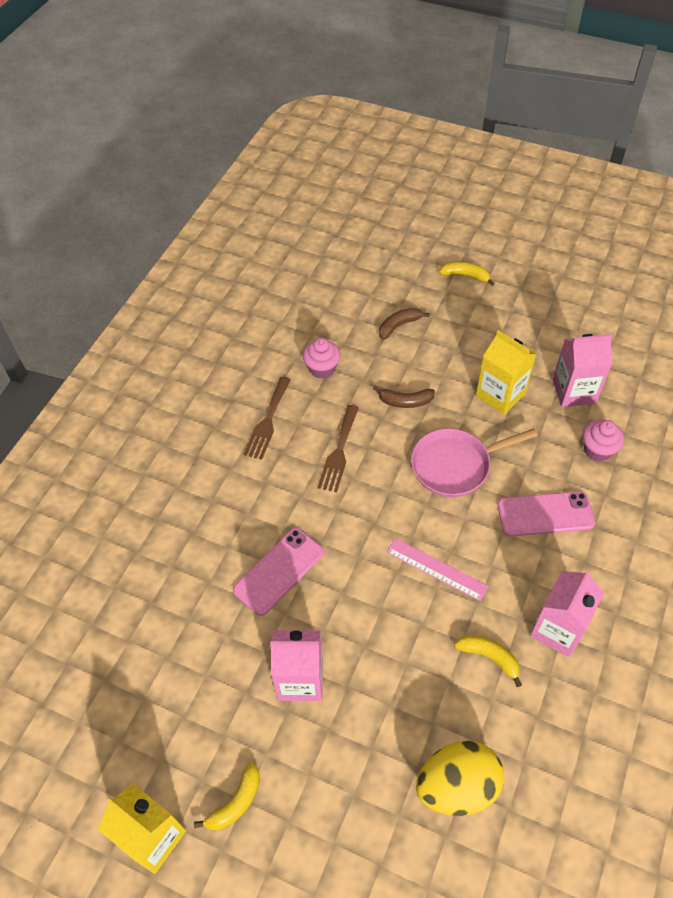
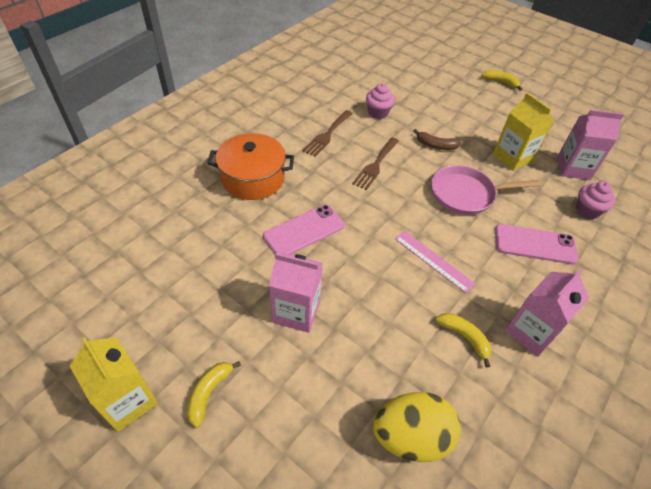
camera: 10 degrees right, 5 degrees down
yellow banana [194,762,260,830] -> yellow banana turned 150 degrees clockwise [187,361,241,428]
brown banana [379,308,430,340] -> none
none -> orange pot [207,133,294,200]

